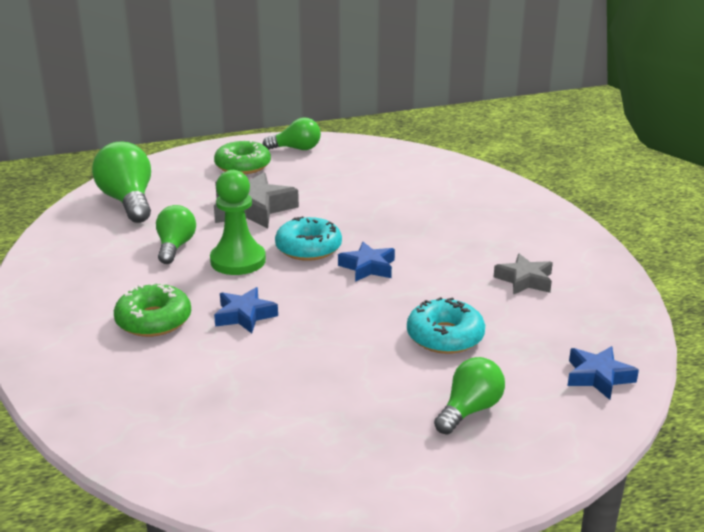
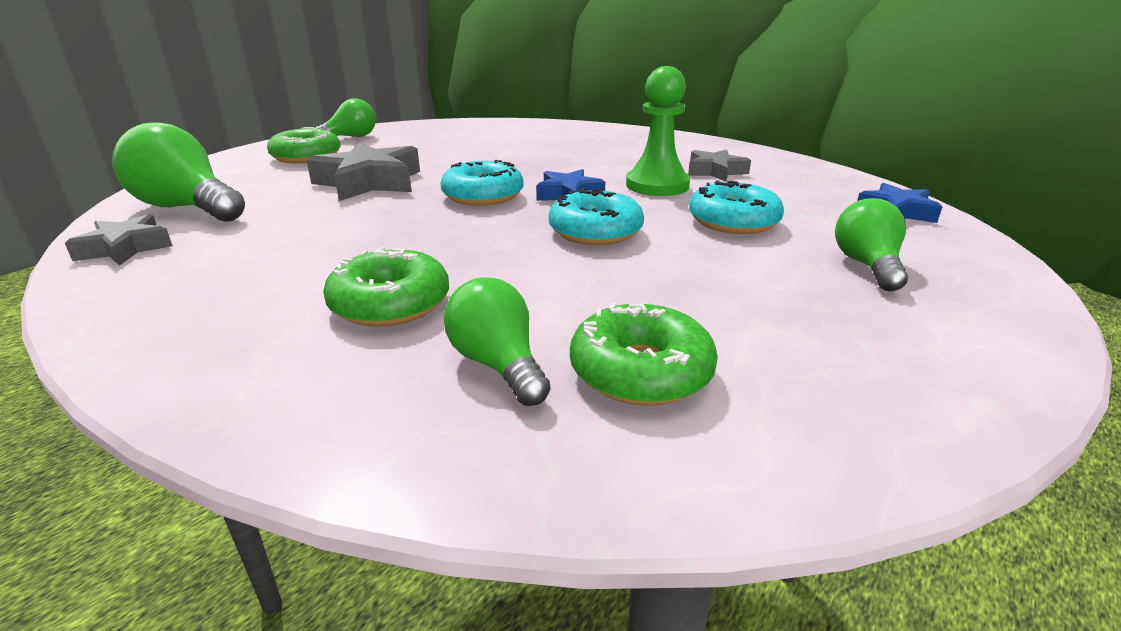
camera: 35 degrees left, 0 degrees up
green light bulb [156,205,196,264] -> green light bulb moved to [444,277,551,406]
green pawn [210,170,266,275] -> green pawn moved to [626,66,690,196]
blue star [214,287,278,333] -> none
none -> grey star [65,214,173,266]
none -> turquoise donut [549,188,644,245]
none -> green donut [570,302,718,406]

